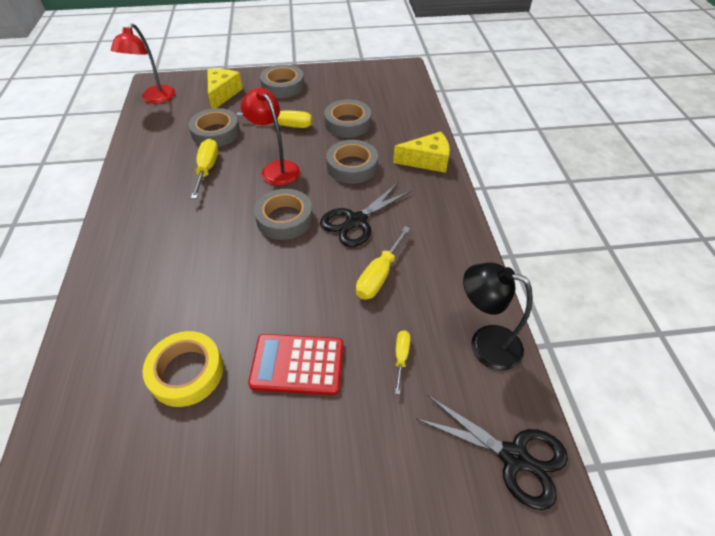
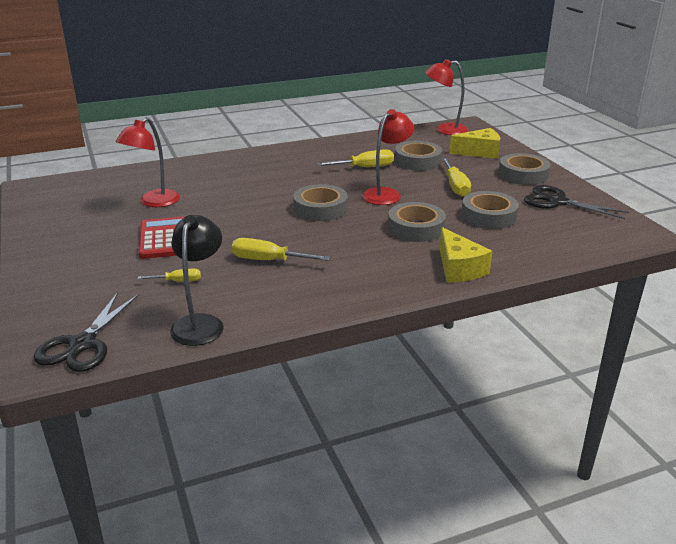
camera: 75 degrees right, 20 degrees down
yellow tape [143,331,223,407] -> red lamp [116,117,180,207]
black scissors [320,183,412,247] -> black scissors moved to [524,185,629,219]

